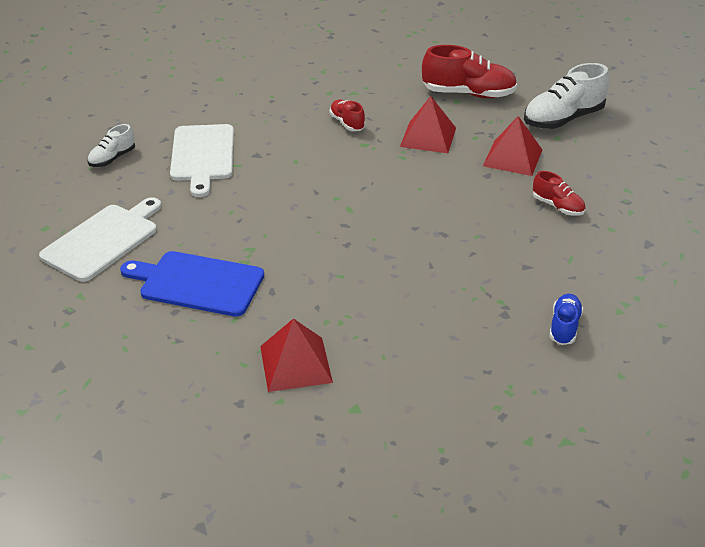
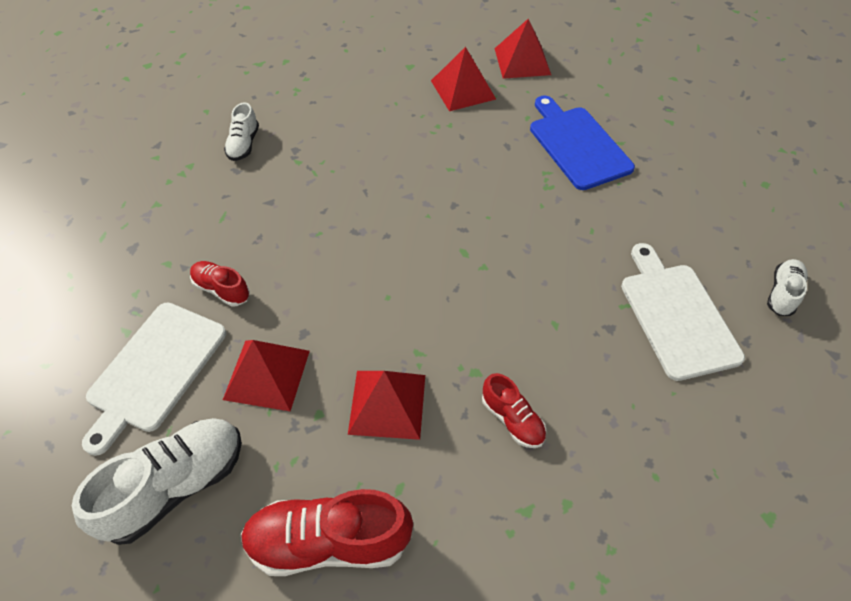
camera: 170 degrees right, 15 degrees up
white cutting board [39,197,161,282] -> white cutting board moved to [82,302,226,456]
blue cutting board [120,251,264,317] -> blue cutting board turned 120 degrees counterclockwise [530,95,635,190]
blue shoe [549,294,583,345] -> white shoe [224,102,259,161]
none -> red pyramid [494,19,551,79]

